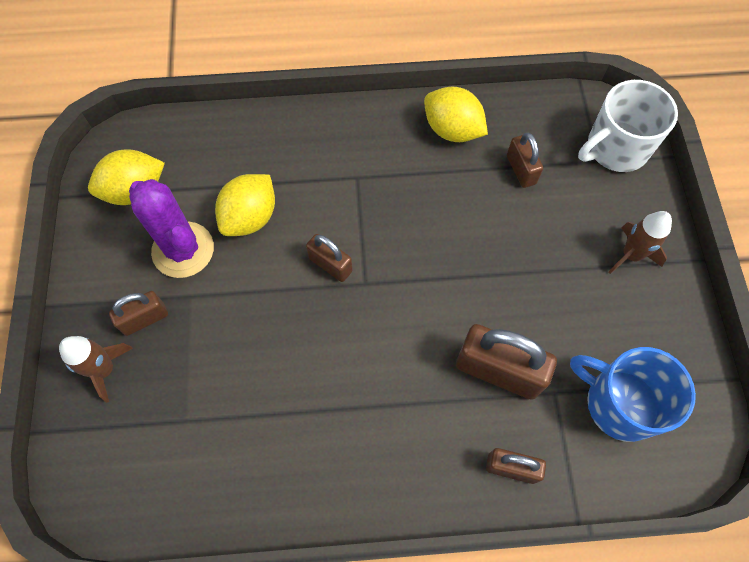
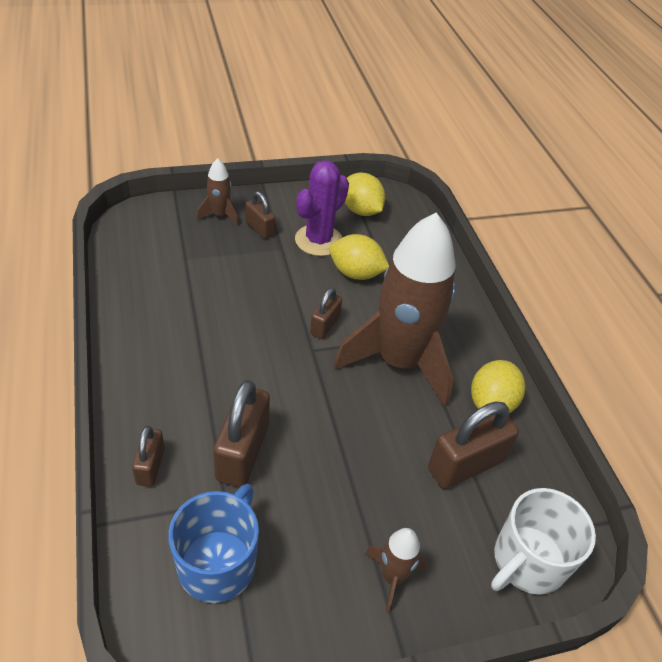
camera: 75 degrees right, 20 degrees down
brown padlock [507,132,543,188] -> brown padlock [428,401,519,489], size x1.75
white mug [578,80,678,172] -> white mug turned 90 degrees counterclockwise [491,488,596,595]
none -> brown rocket [334,213,456,407]

